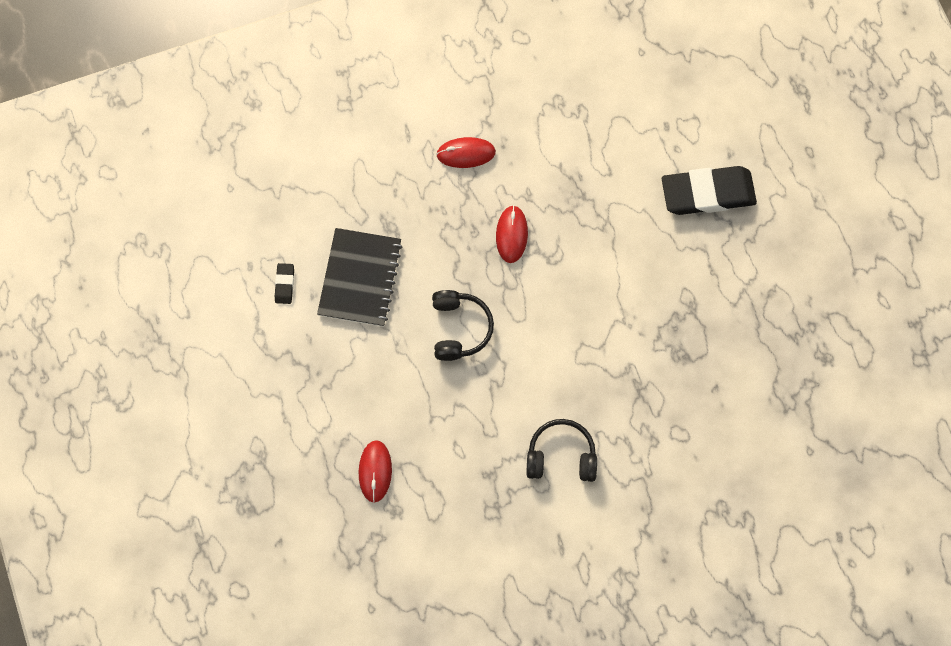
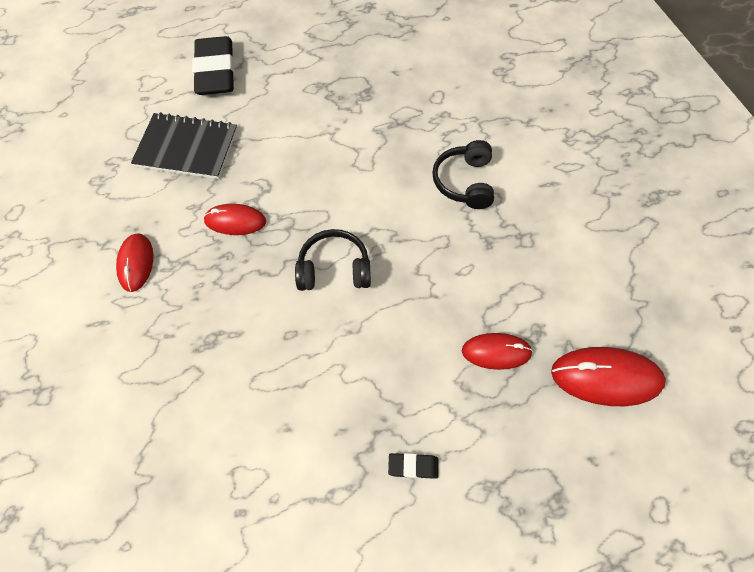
camera: 90 degrees left, 10 degrees down
black eraser [275,263,294,304] -> black eraser moved to [388,453,438,479]
black notebook [317,228,402,327] -> black notebook moved to [131,112,237,179]
none -> red mouse [551,347,666,406]

